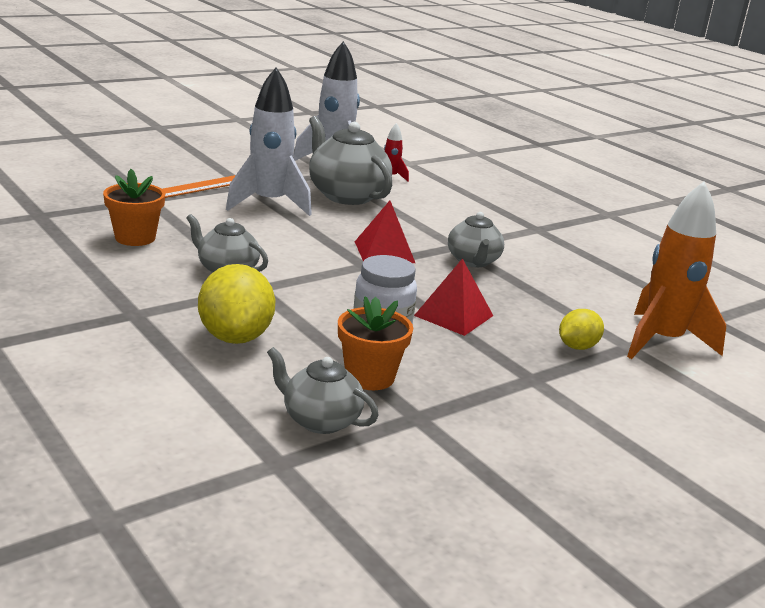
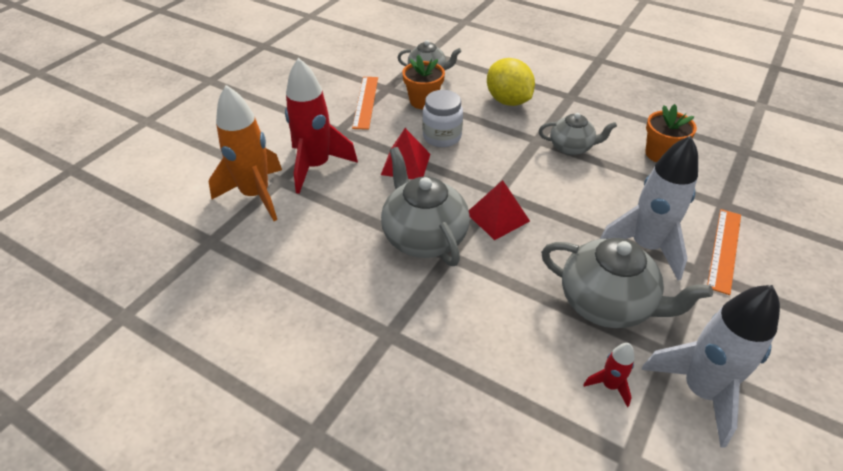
camera: 160 degrees right, 20 degrees up
grey teapot [448,212,504,267] -> grey teapot [381,147,470,266], size x1.66
yellow lemon [559,309,604,350] -> red rocket [285,58,358,194]
none -> orange ruler [352,77,378,130]

